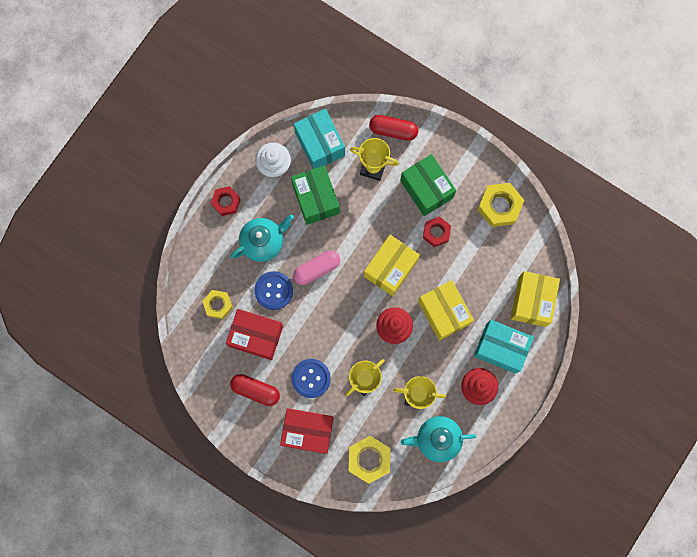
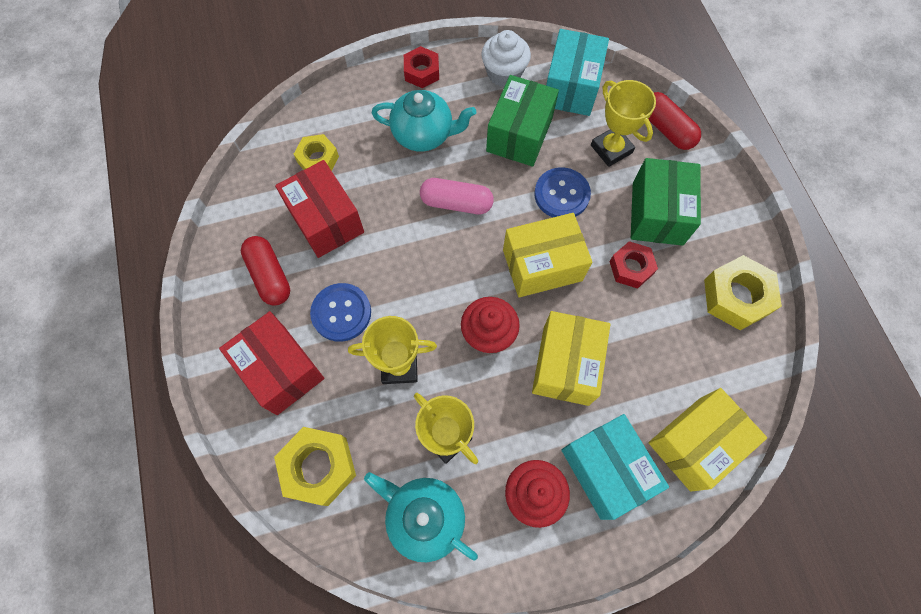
camera: 40 degrees right, 10 degrees down
blue button [254,271,293,310] -> blue button moved to [534,167,591,217]

